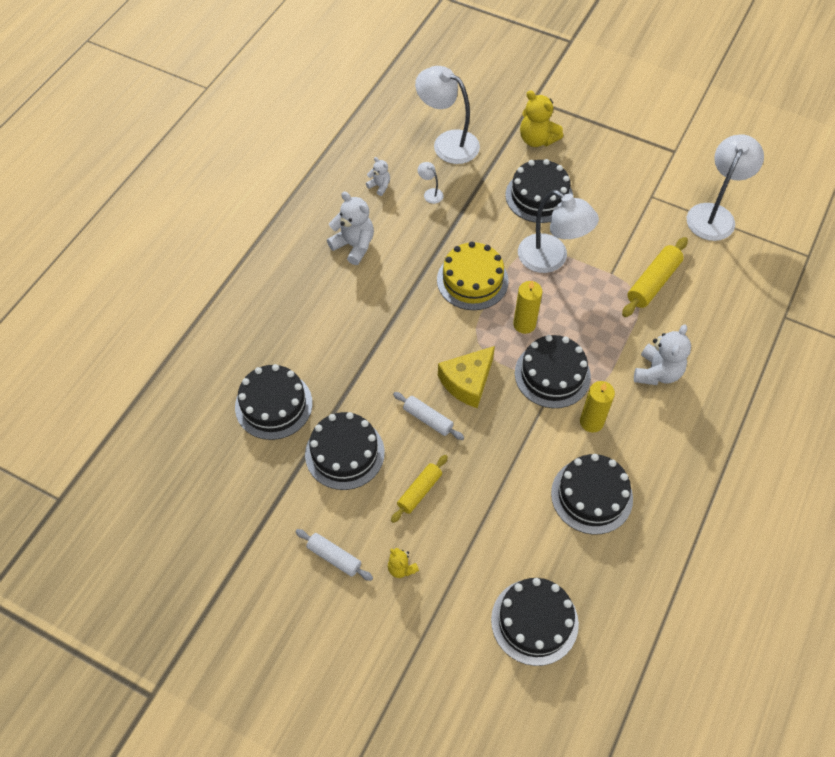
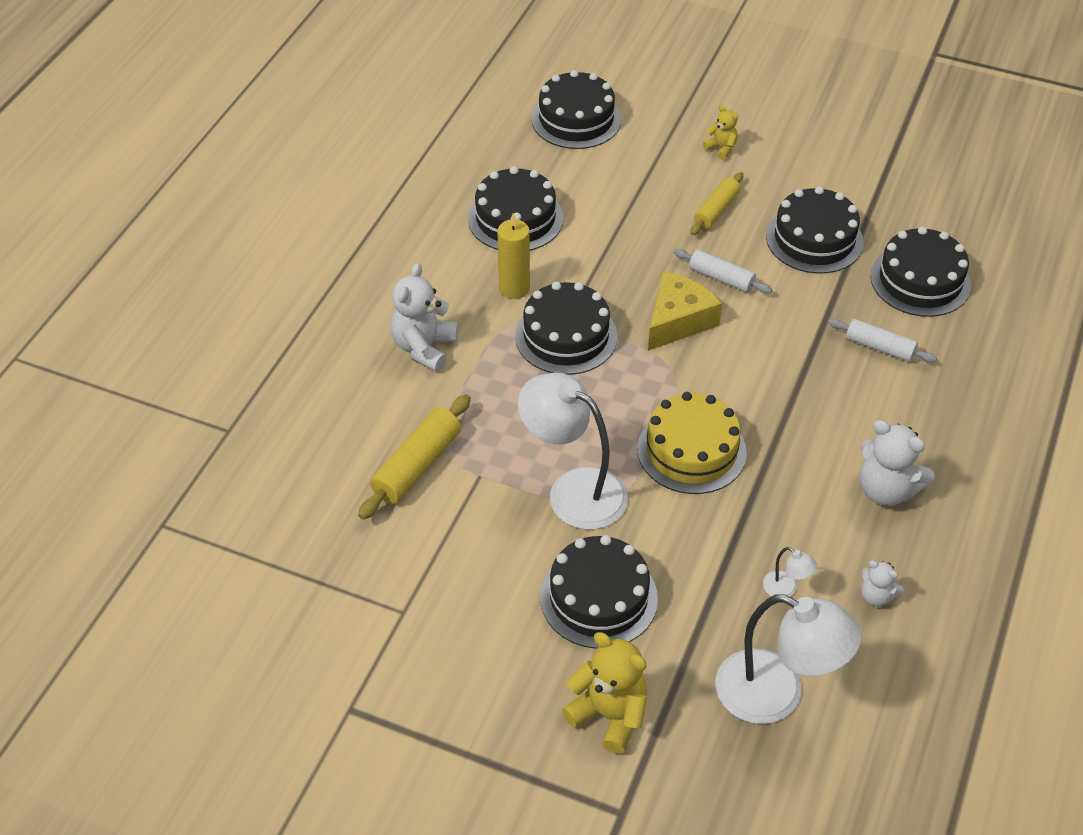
camera: 175 degrees right, 10 degrees down
white rolling pin [295,529,373,581] -> white rolling pin moved to [828,318,937,363]
yellow candle [513,280,543,334] -> none
white lamp [687,134,764,241] -> none

